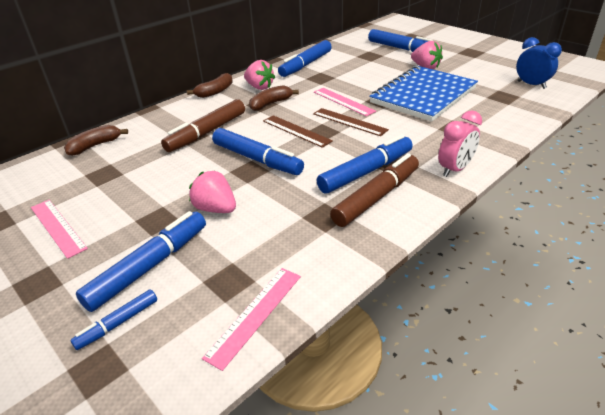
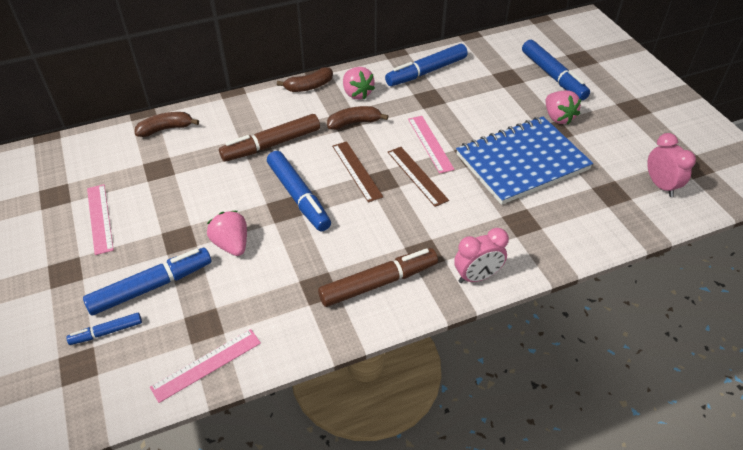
camera: 20 degrees right, 10 degrees up
blue marker [317,135,413,193] -> none
blue clock [516,37,562,89] -> pink clock [647,133,696,197]

